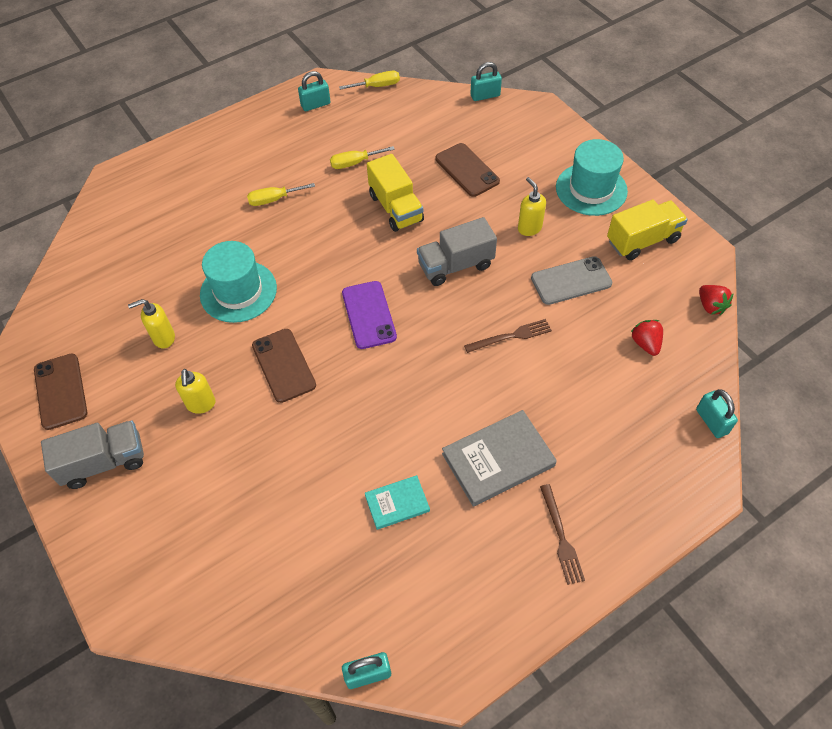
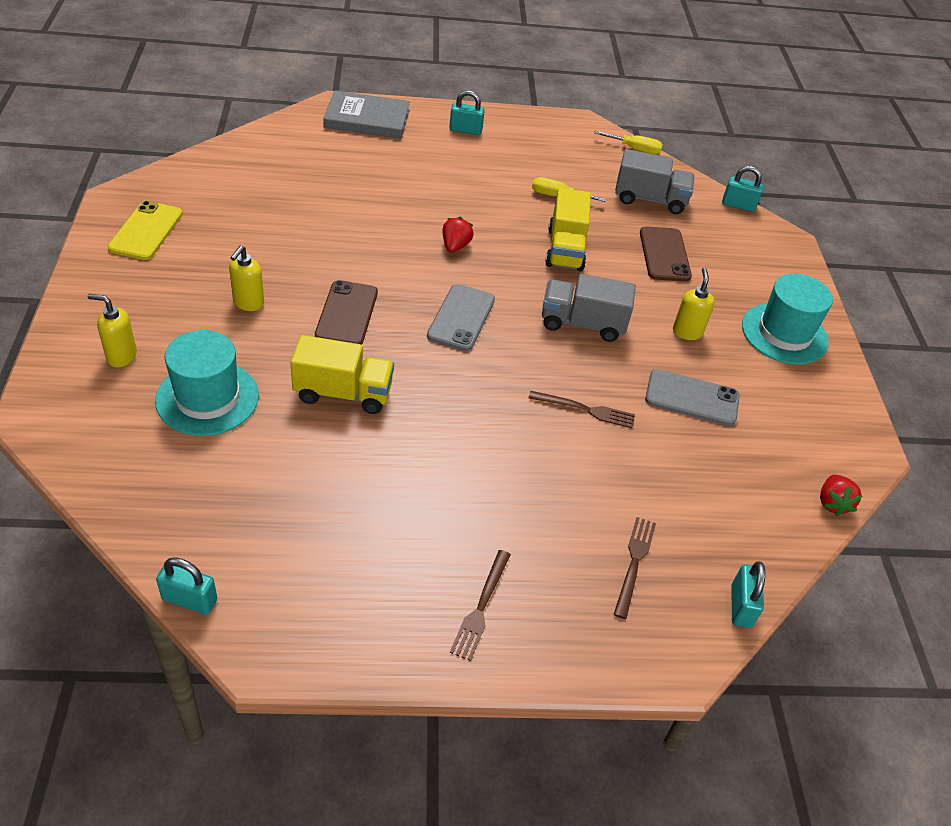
camera: 25 degrees right, 10 degrees down
brown phone [34,353,87,430] -> yellow phone [108,201,183,260]
grey truck [41,421,144,489] -> grey truck moved to [615,149,695,214]
yellow soap dispenser [128,299,175,348] -> yellow soap dispenser moved to [88,294,137,367]
turquoise hat [200,241,277,323] -> turquoise hat moved to [155,330,259,436]
yellow screwdriver [247,183,315,206] -> none
turquoise padlock [298,71,331,111] -> turquoise padlock moved to [449,90,485,135]
purple phone [342,281,397,349] -> grey phone [427,284,495,351]
turquoise book [365,475,430,530] -> none
grey book [442,410,557,507] -> grey book moved to [323,90,410,139]
yellow truck [607,200,688,260] -> yellow truck moved to [290,335,394,414]
red strawberry [631,320,663,356] -> red strawberry moved to [442,217,474,253]
none -> brown fork [613,517,656,619]

